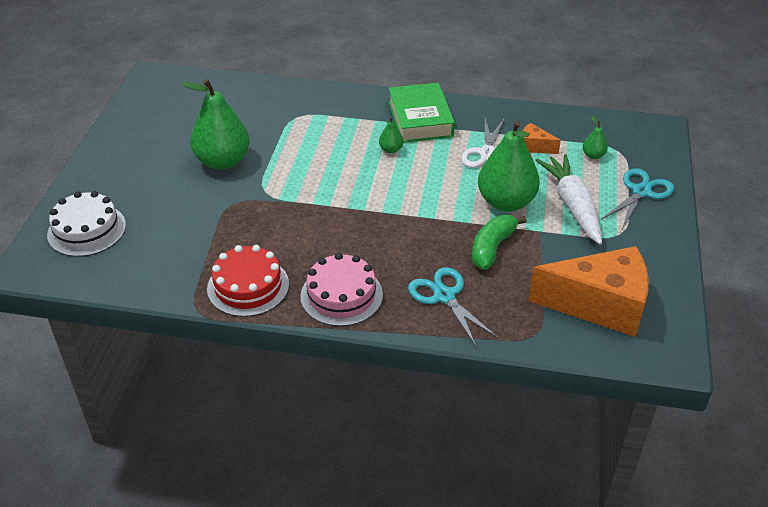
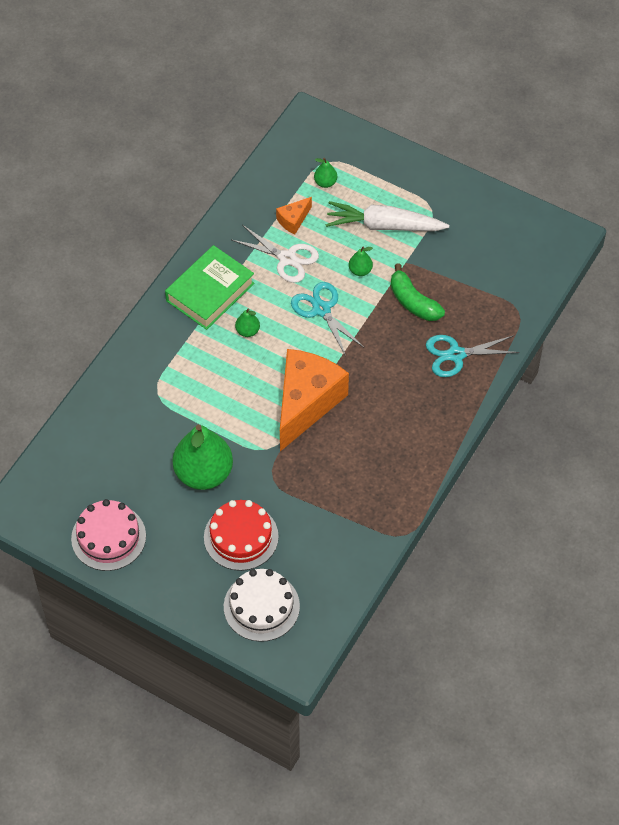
camera: 70 degrees left, 15 degrees up
red cake [207,245,289,317] -> red cake moved to [204,500,279,571]
pink cake [300,253,383,326] -> pink cake moved to [71,499,146,571]
green book [388,83,455,143] -> green book turned 60 degrees counterclockwise [165,245,255,330]
green pear [478,121,540,211] -> green pear [349,247,373,276], size x0.43
orange cheese [528,246,649,337] -> orange cheese moved to [280,349,349,451]
turquoise scissors [601,168,674,229] -> turquoise scissors moved to [291,282,364,356]

